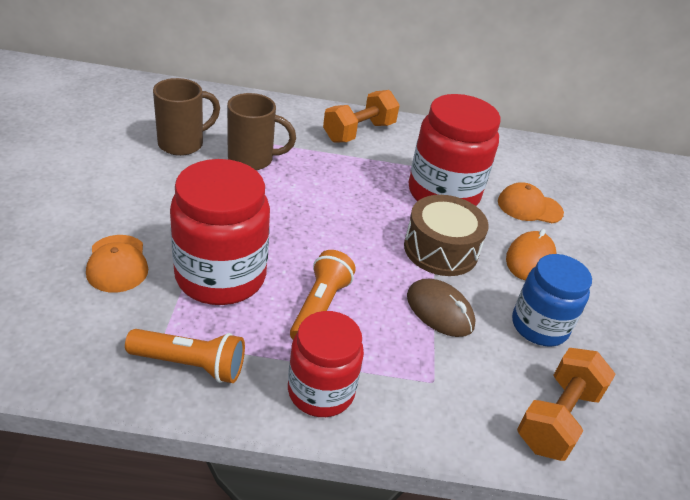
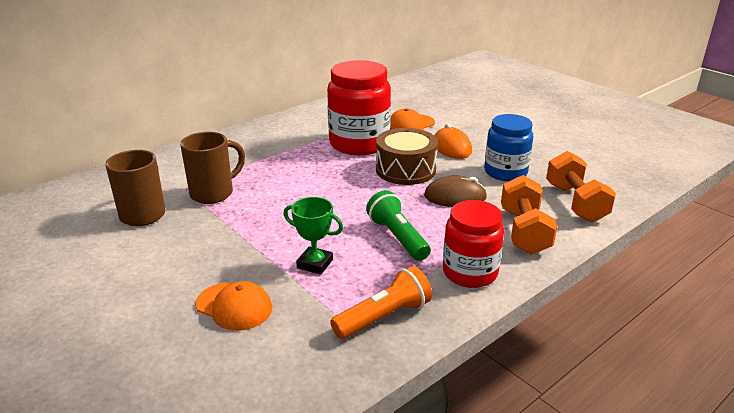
camera: 40 degrees left, 10 degrees down
red jar [170,159,270,305] -> green trophy [283,197,343,275]
orange flashlight [290,250,356,340] -> green flashlight [366,190,431,261]
orange dumbbell [323,90,400,142] -> orange dumbbell moved to [501,175,557,254]

